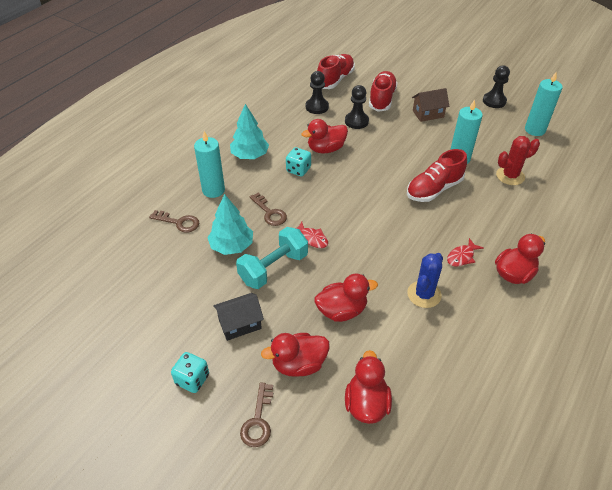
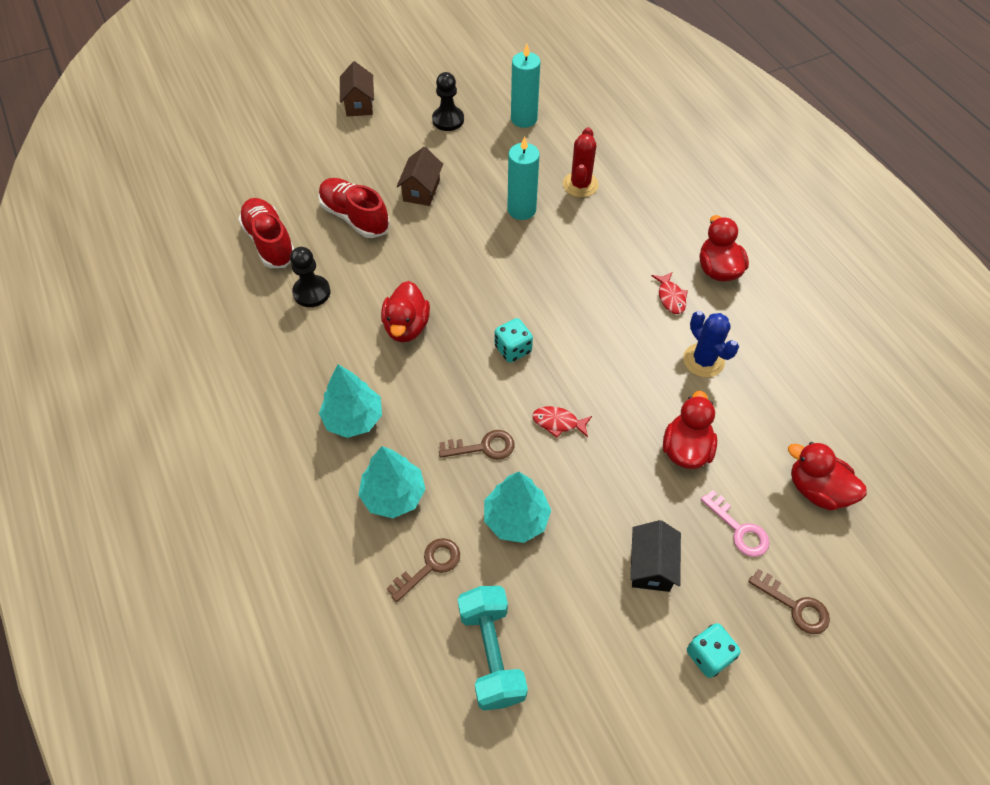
camera: 60 degrees left, 10 degrees up
turquoise candle [194,131,225,198] -> turquoise tree [358,446,426,518]
turquoise dumbbell [236,227,308,289] -> turquoise dumbbell moved to [458,586,528,711]
red duck [261,333,330,377] -> pink key [701,490,770,557]
turquoise dice [286,147,311,177] -> turquoise dice moved to [495,318,533,363]
red fish [296,222,328,248] -> red fish turned 150 degrees counterclockwise [532,406,592,438]
black pawn [345,85,369,129] -> none
red shoe [407,149,467,202] -> none
none -> brown house [340,61,374,117]

